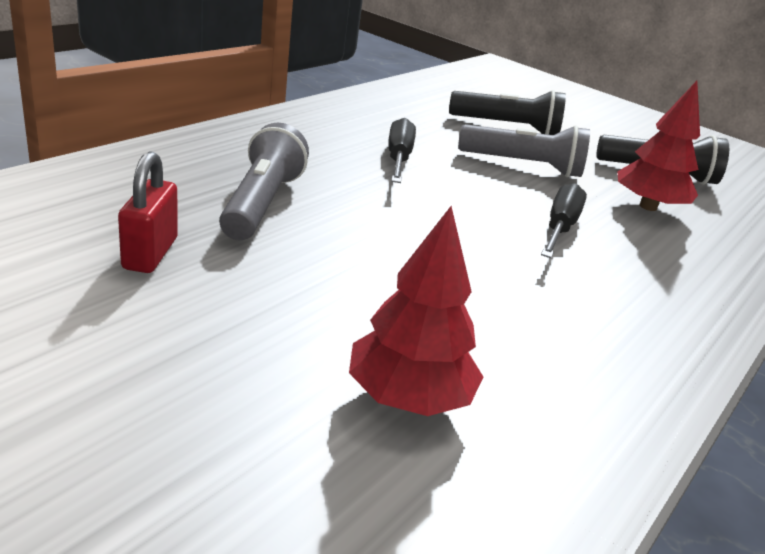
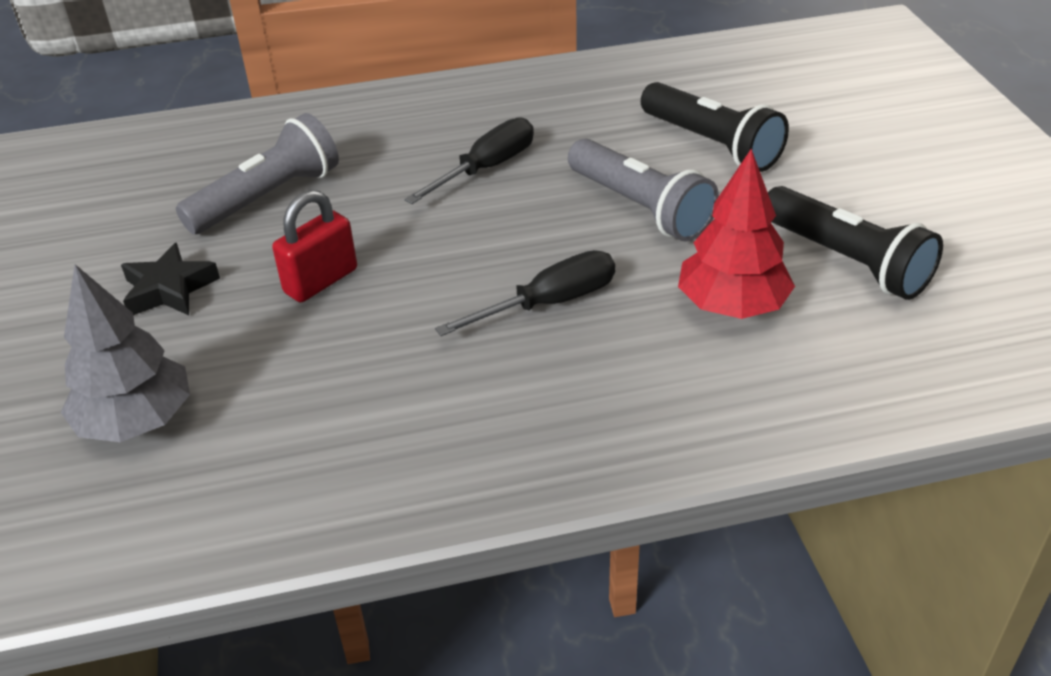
camera: 45 degrees right, 10 degrees up
red padlock [118,151,178,273] -> red padlock moved to [272,190,357,302]
red tree [349,206,483,416] -> grey tree [61,264,190,442]
none -> black star [121,243,220,315]

